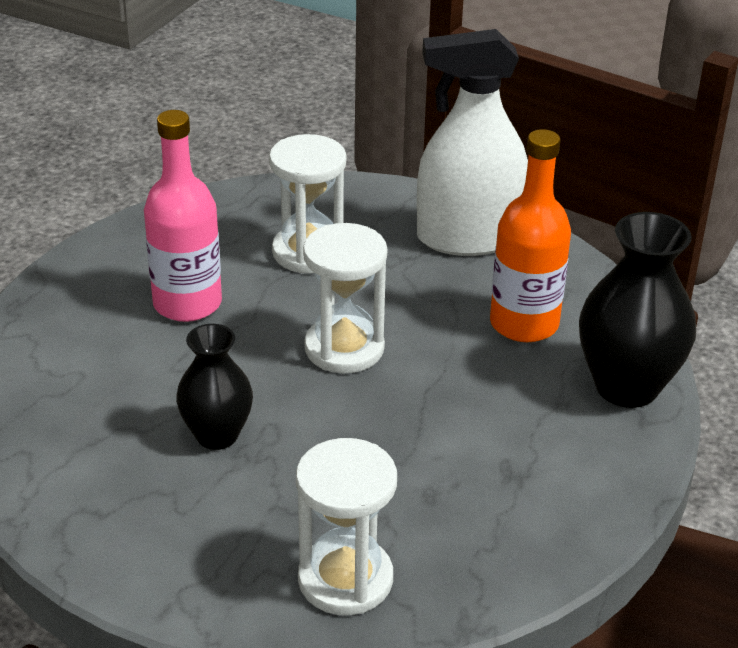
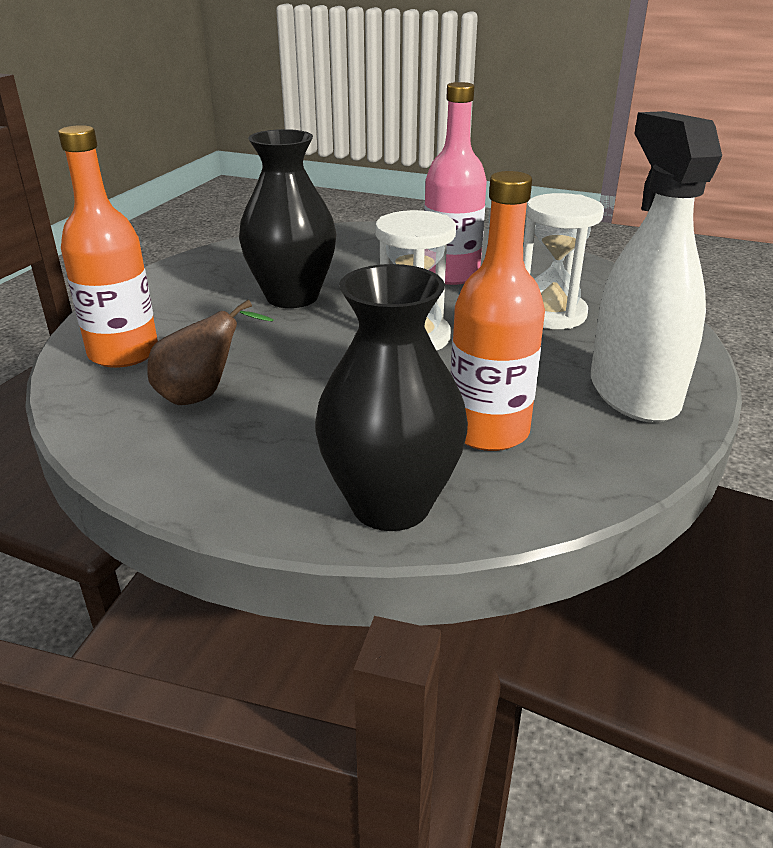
camera: 85 degrees right, 5 degrees down
black vase [176,324,253,450] -> black vase [239,129,337,308], size x1.57
white hourglass [296,438,397,615] -> orange bottle [58,125,158,368]
none -> brown pear [147,299,274,405]

